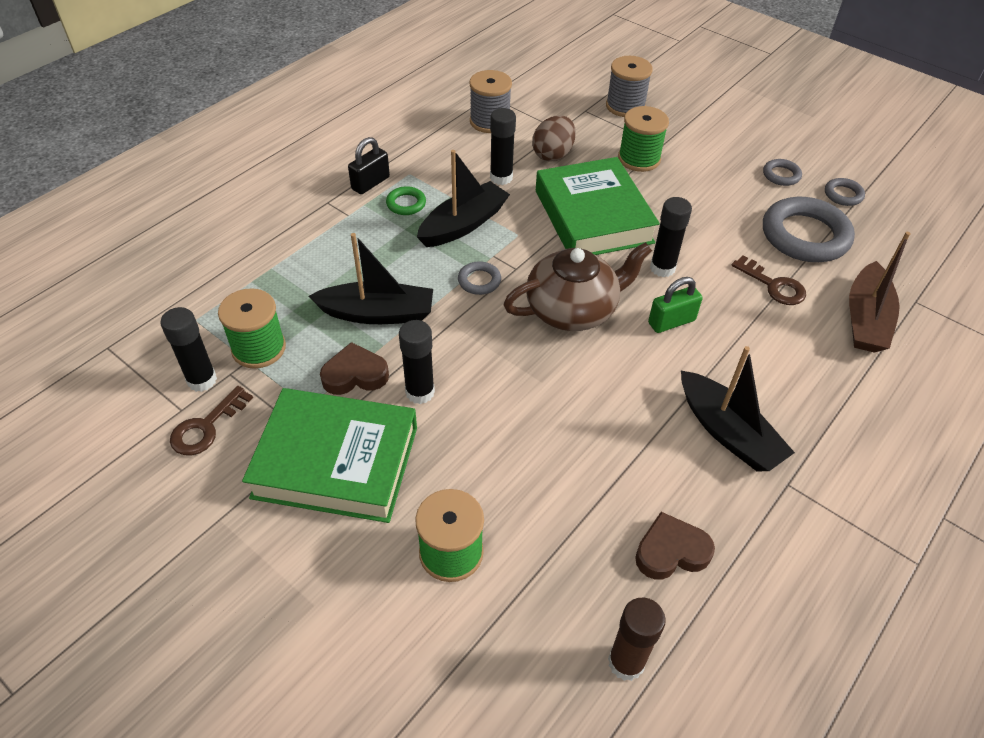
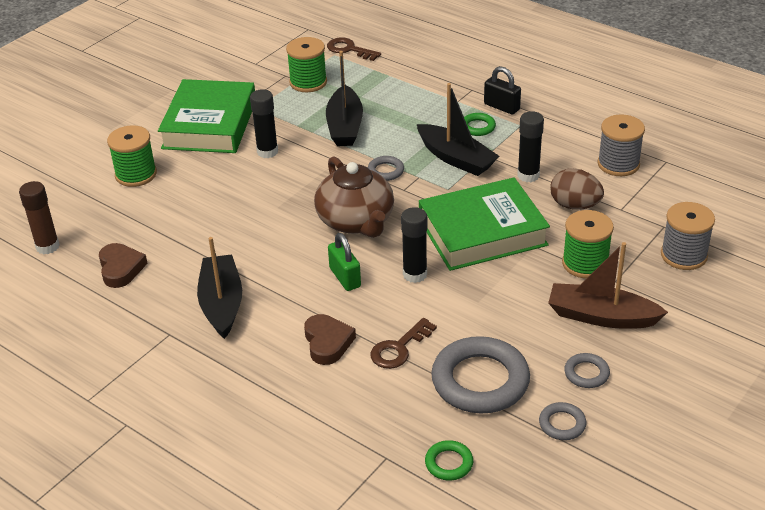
camera: 90 degrees right, 10 degrees down
black glue stick [160,307,217,392] -> none
brown key [170,386,253,455] -> brown key moved to [327,37,381,61]
brown heart [320,342,389,395] -> brown heart moved to [304,314,356,365]
black boat [681,346,795,471] -> black boat turned 120 degrees clockwise [197,237,242,339]
brown boat [849,232,911,353] -> brown boat moved to [548,242,668,329]
none -> green ring [425,440,473,481]

